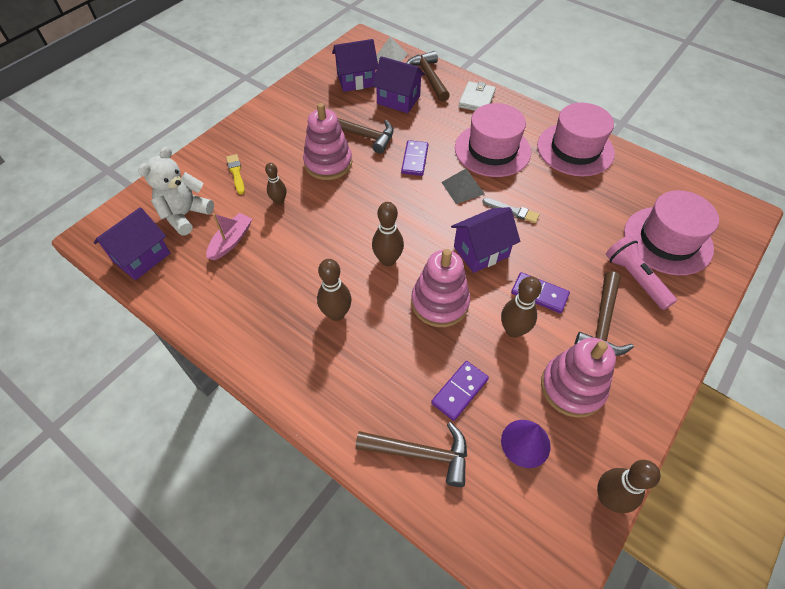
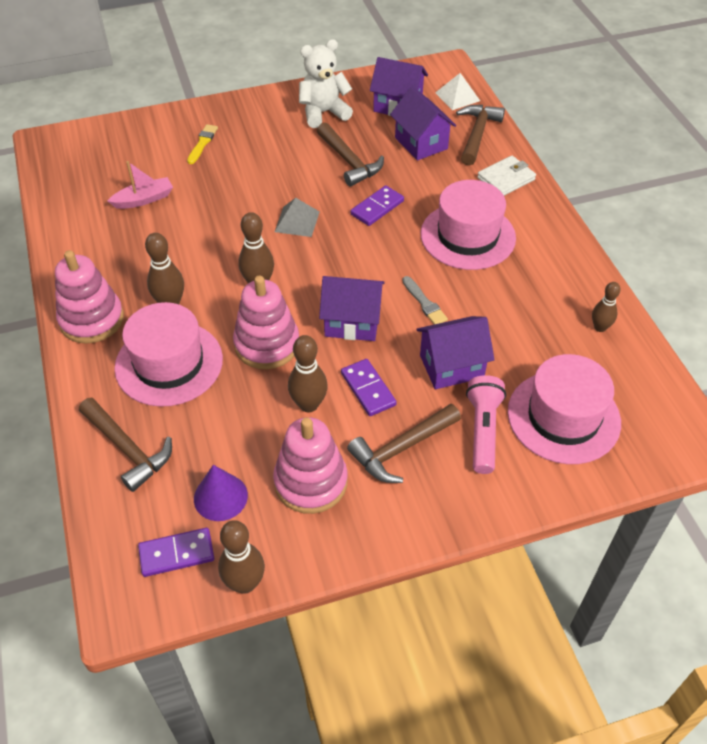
camera: 35 degrees right, 5 degrees down
purple house [94,207,170,280] -> purple house moved to [416,316,495,389]
white teddy bear [138,146,214,235] -> white teddy bear moved to [299,39,353,128]
brown bowling pin [265,163,286,205] -> brown bowling pin moved to [592,282,621,332]
pink stacking toy [303,103,352,180] -> pink stacking toy moved to [55,250,124,344]
purple domino [431,361,489,421] -> purple domino moved to [138,528,214,577]
grey pyramid [441,169,485,204] -> grey pyramid moved to [275,198,320,237]
pink hat [537,103,615,176] -> pink hat moved to [114,302,223,407]

